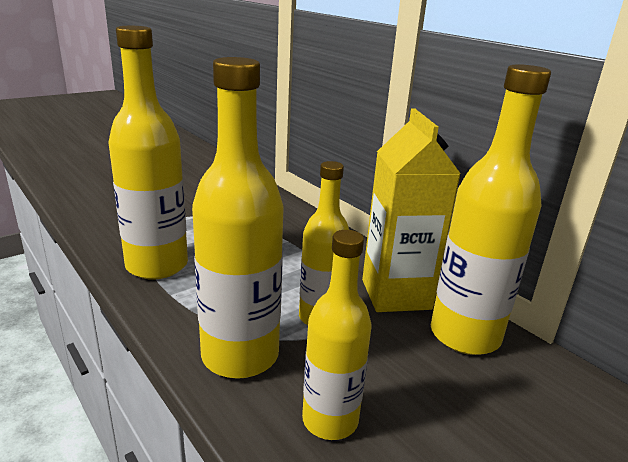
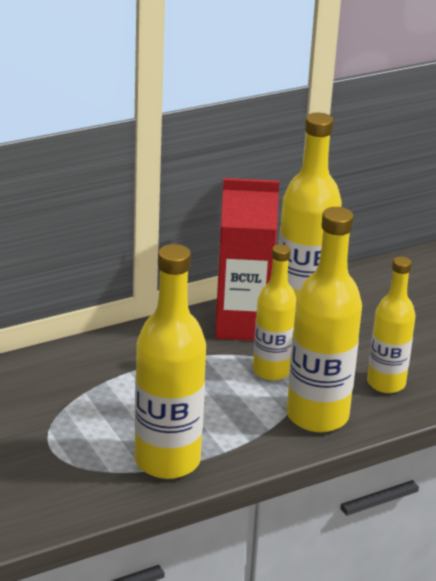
camera: 80 degrees left, 5 degrees up
yellow carton [362,108,461,312] -> red carton [215,178,279,341]

